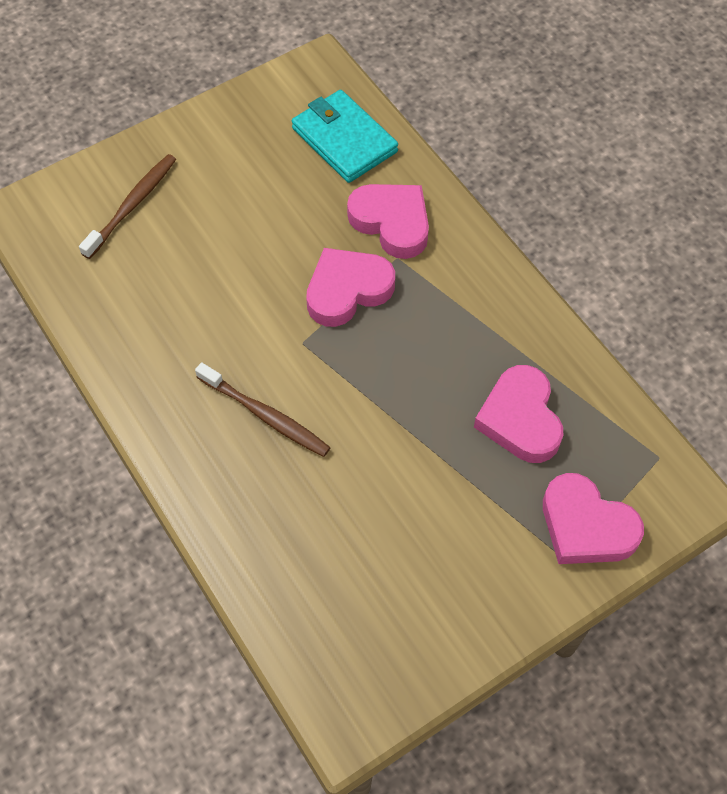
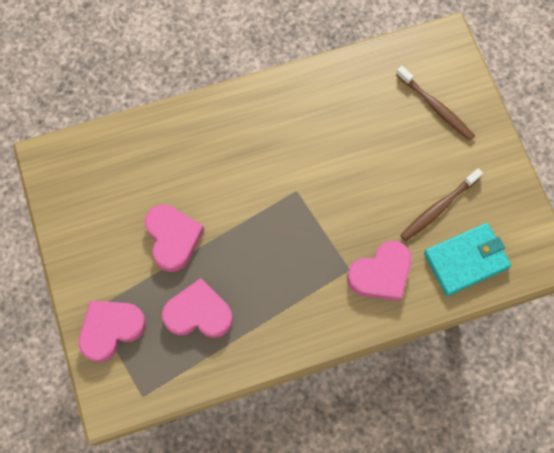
camera: 105 degrees right, 10 degrees up
brown toothbrush [195,362,331,457] -> brown toothbrush moved to [400,168,483,241]
pink heart [306,248,395,327] -> pink heart moved to [145,204,204,272]

